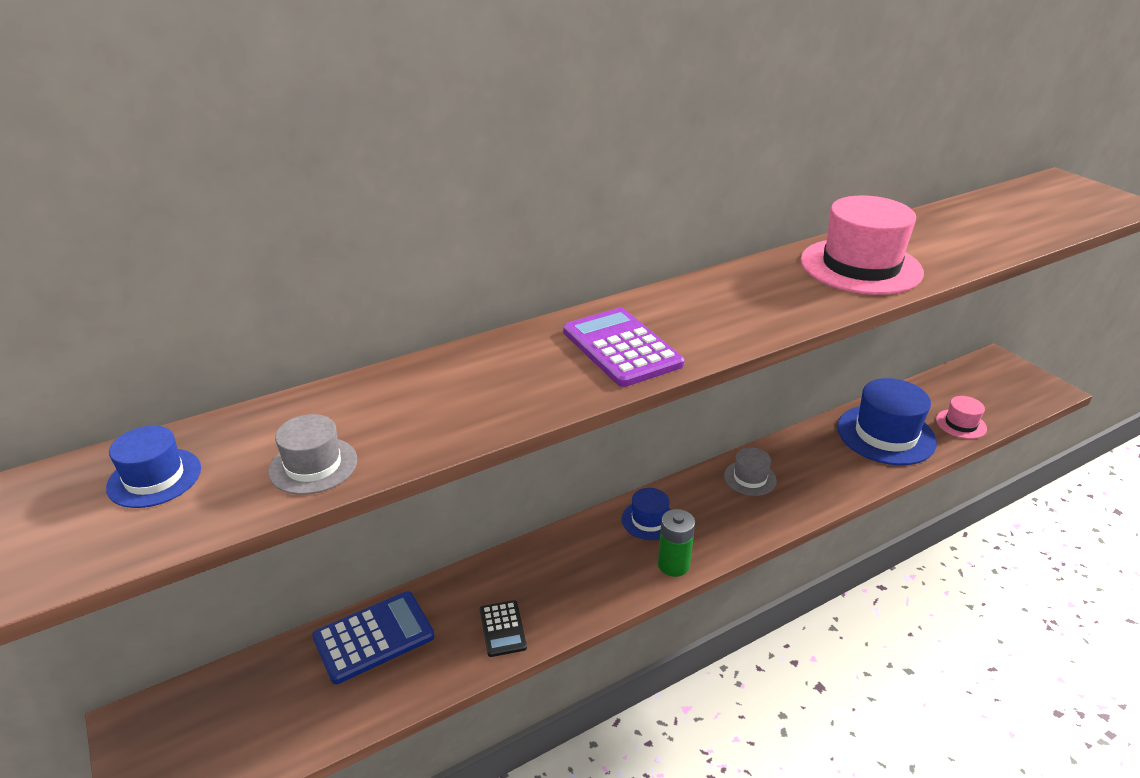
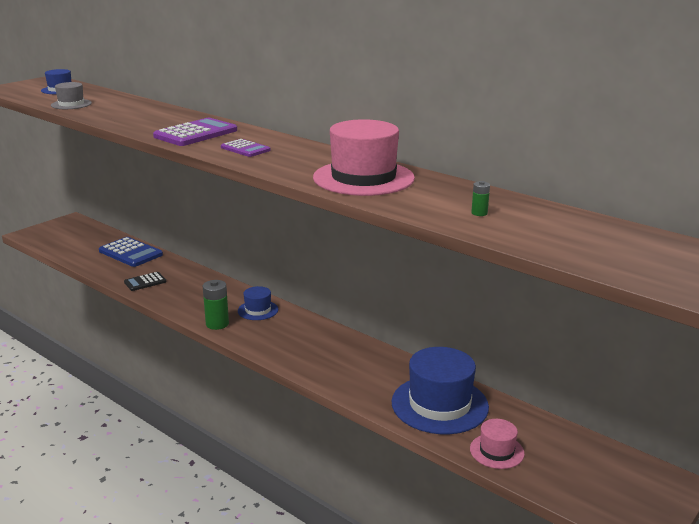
camera: 70 degrees right, 10 degrees down
grey hat [724,447,777,496] -> none
none -> purple calculator [221,139,271,157]
none -> green battery [471,181,490,216]

